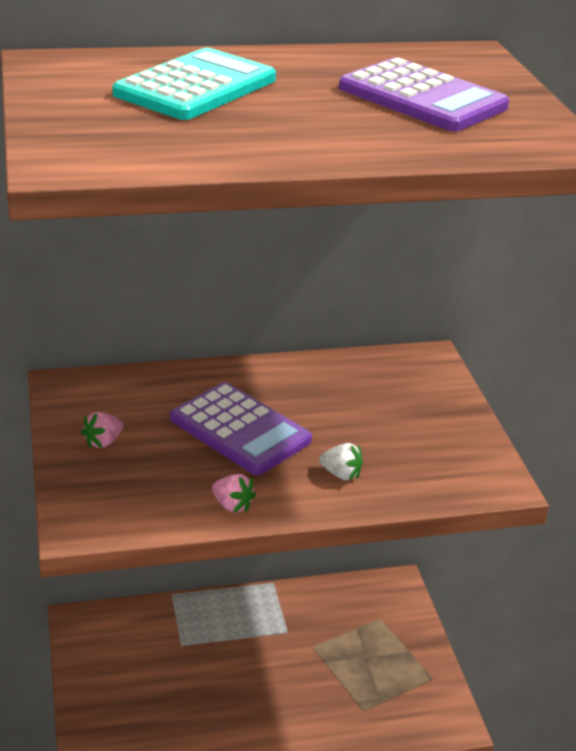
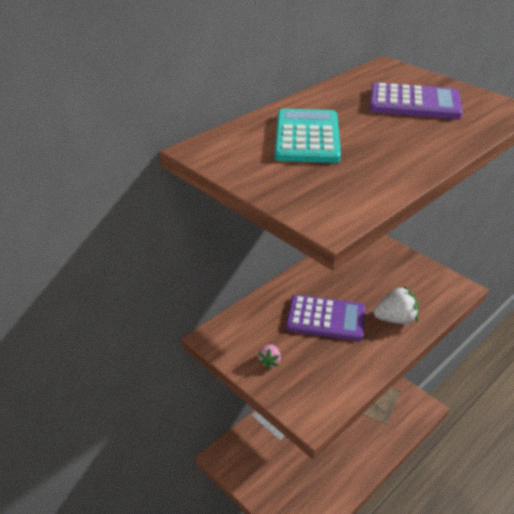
camera: 30 degrees left, 5 degrees up
pink strawberry [212,474,256,513] -> none
white strawberry [319,443,363,480] -> white strawberry [373,286,418,324], size x1.74

